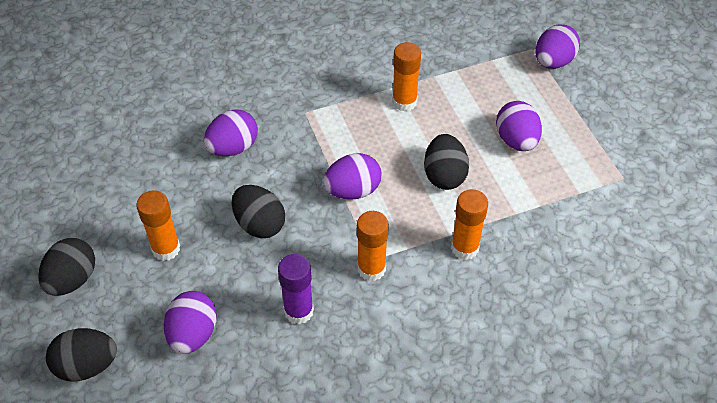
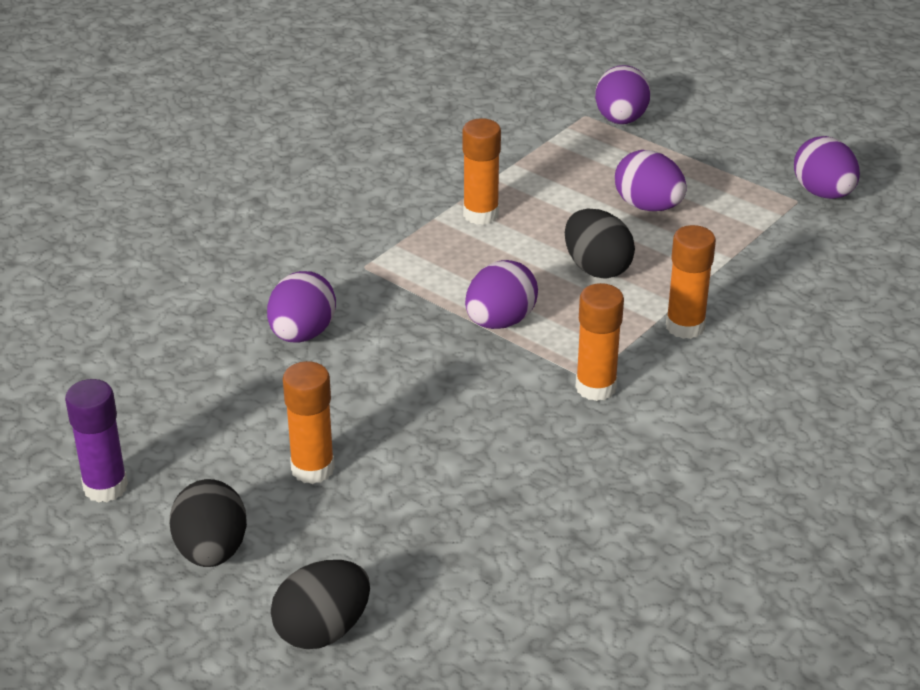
camera: 30 degrees left, 15 degrees down
purple egg [164,291,217,354] -> purple egg moved to [794,136,860,199]
black egg [232,185,285,238] -> none
purple glue stick [278,254,314,324] -> purple glue stick moved to [65,379,128,503]

